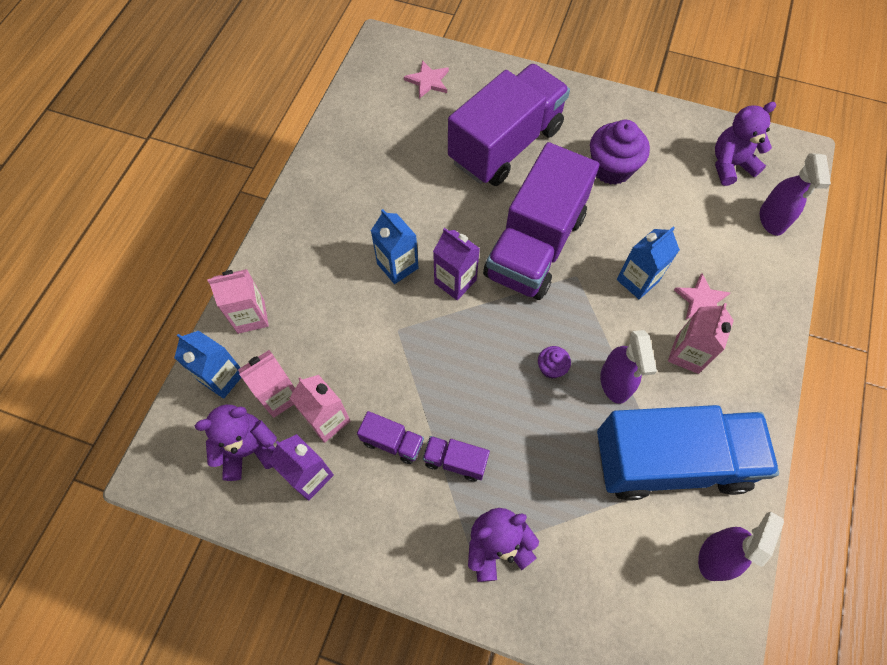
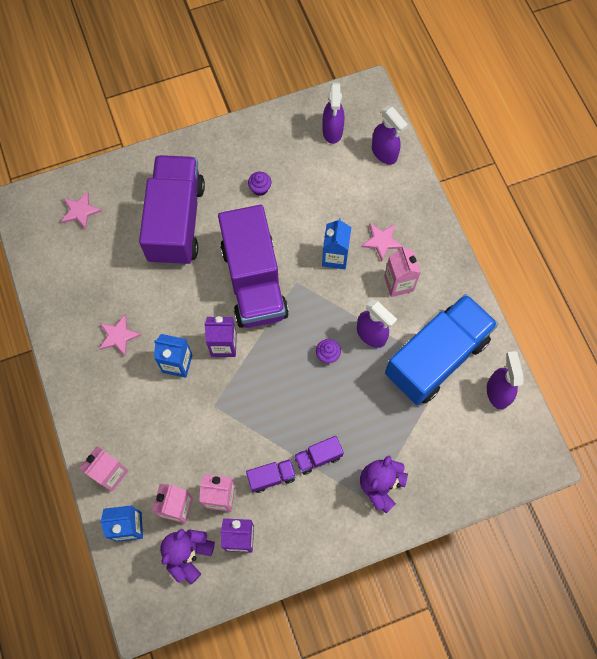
camera: 40 degrees left, 5 degrees up
purple cupcake [590,120,650,185] -> purple cupcake [248,172,271,196], size x0.50
purple teddy bear [715,102,776,186] -> purple spray bottle [323,83,345,144]
none -> pink star [99,314,141,356]

